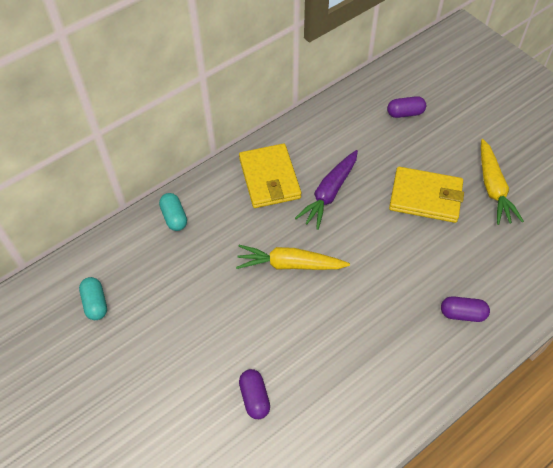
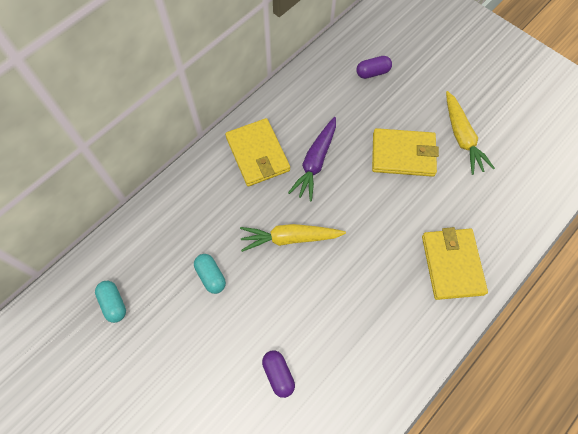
camera: 10 degrees left, 10 degrees up
turquoise capsule [159,193,187,231] -> turquoise capsule moved to [194,254,226,294]
purple capsule [441,296,490,322] -> yellow wallet [422,227,488,300]

